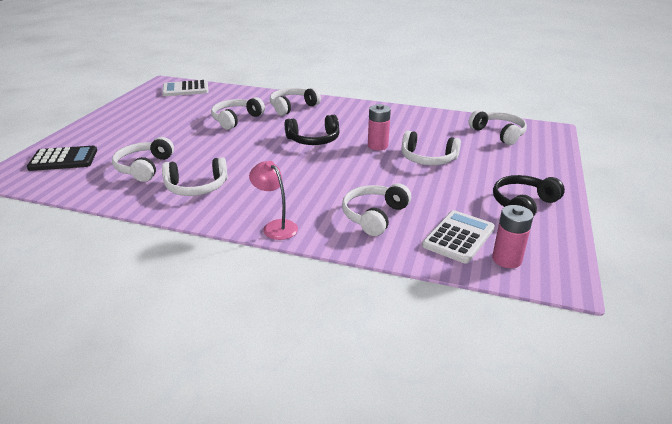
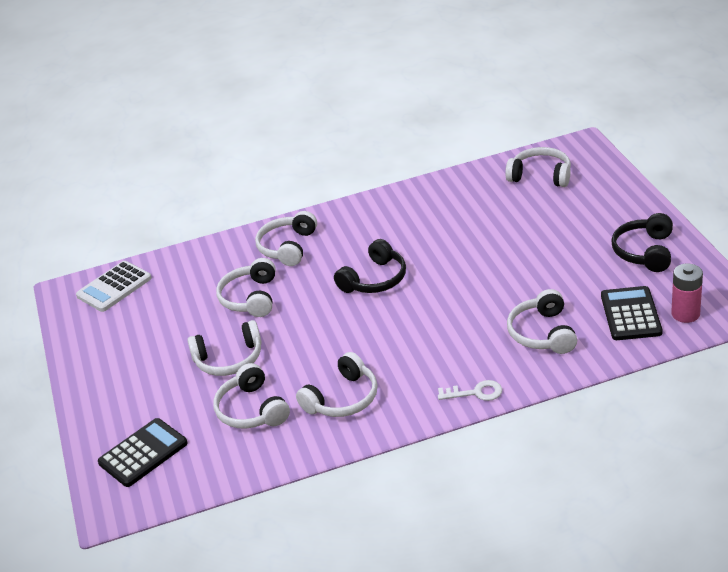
camera: 30 degrees left, 5 degrees up
pink lamp [249,161,298,240] -> white key [438,380,502,401]
pink battery [368,104,391,150] -> none
white headphones [401,131,461,165] -> white headphones moved to [187,320,262,376]
white calculator [422,210,495,264] -> black calculator [601,286,663,340]

